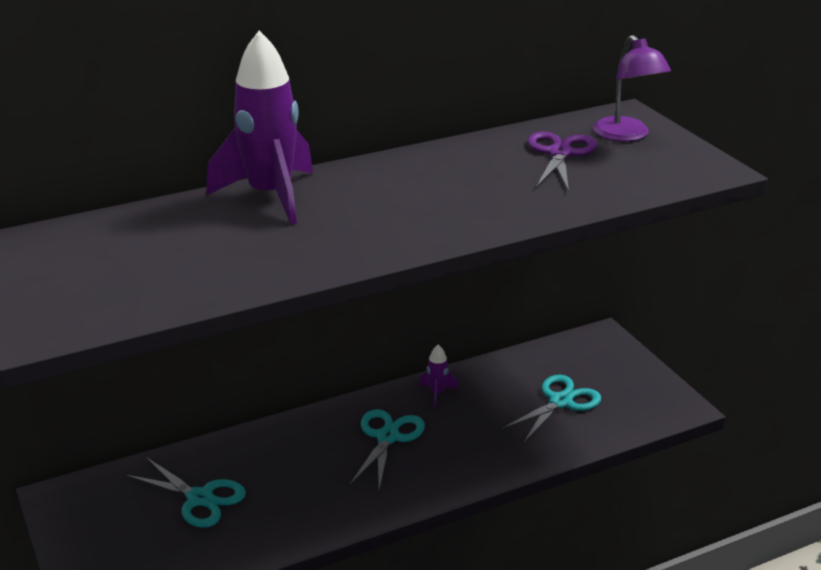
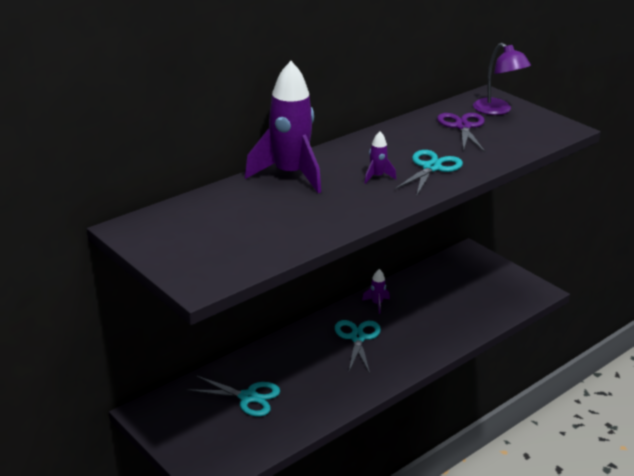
camera: 15 degrees left, 0 degrees up
turquoise scissors [501,375,601,442] -> turquoise scissors moved to [395,150,463,197]
none -> purple rocket [365,131,396,184]

